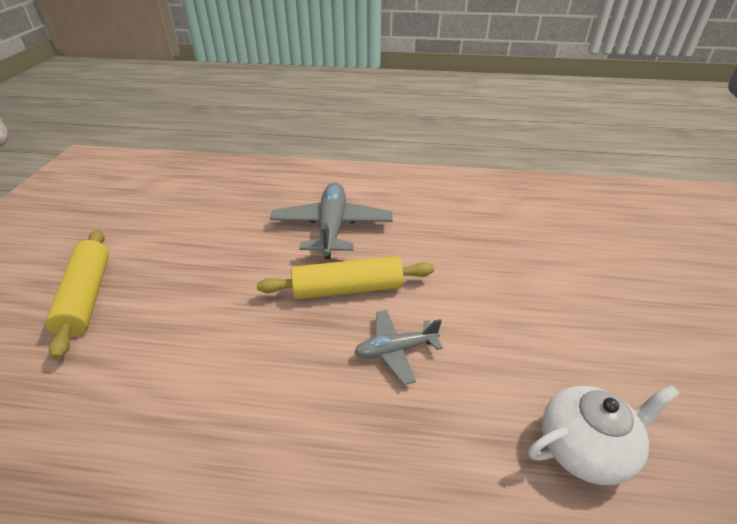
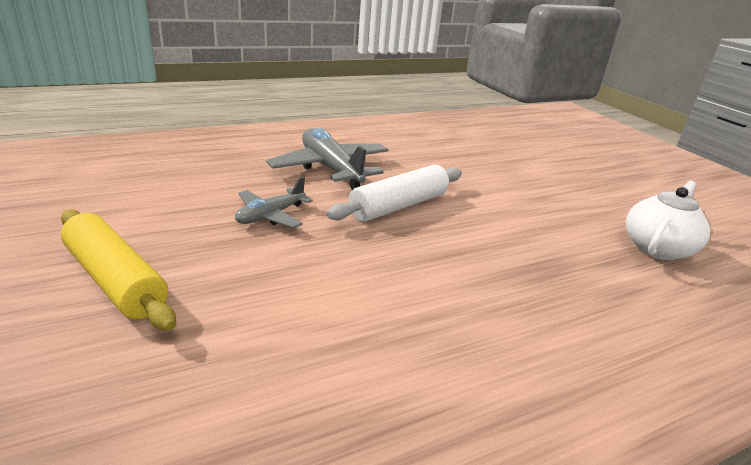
camera: 35 degrees left, 10 degrees down
yellow rolling pin [257,256,434,299] -> white rolling pin [327,165,462,222]
grey plane [355,310,443,385] -> grey plane moved to [235,176,313,228]

